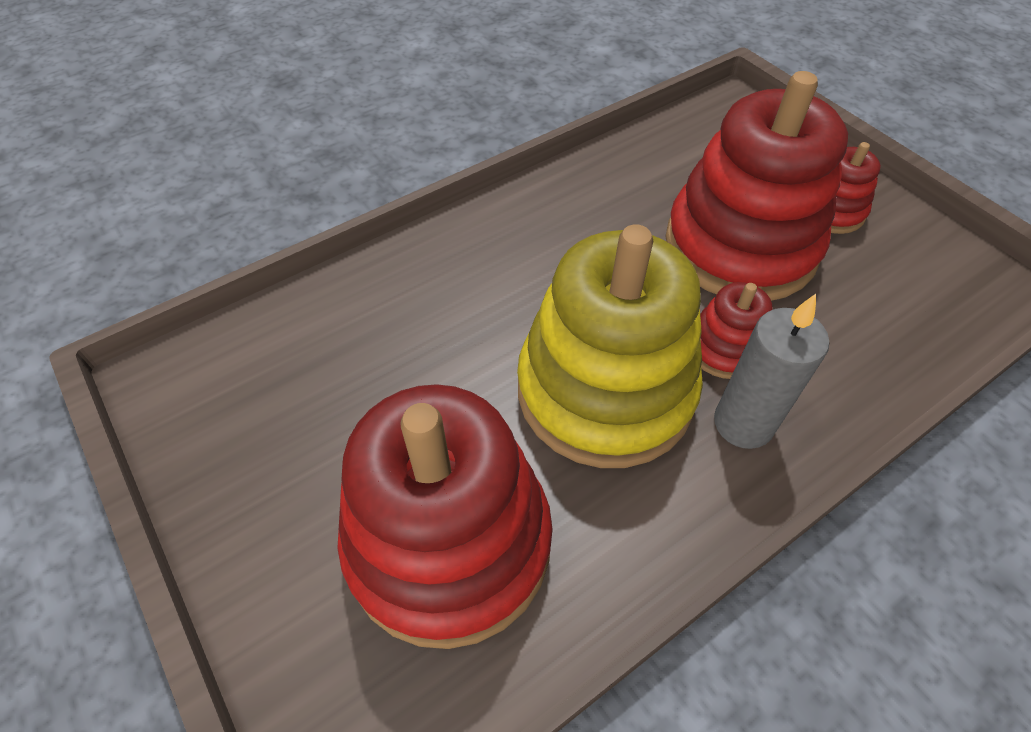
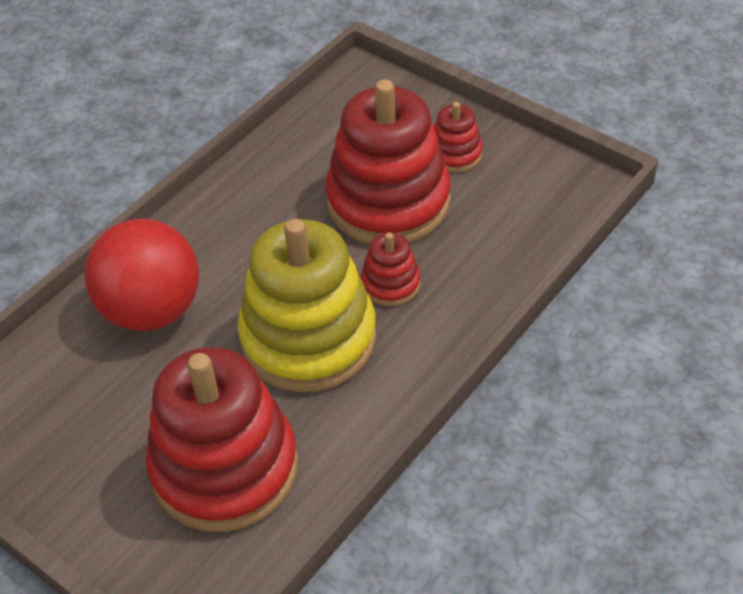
camera: 15 degrees left, 5 degrees down
grey candle [714,294,829,449] -> none
none -> red ball [85,219,199,331]

